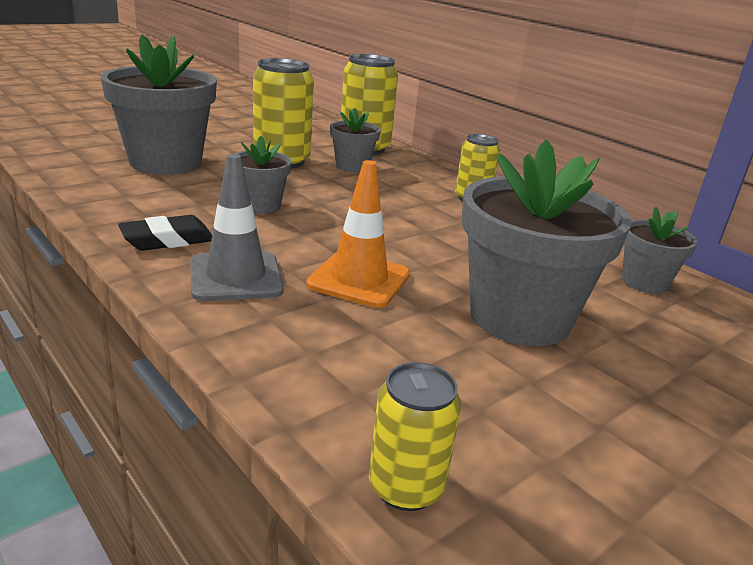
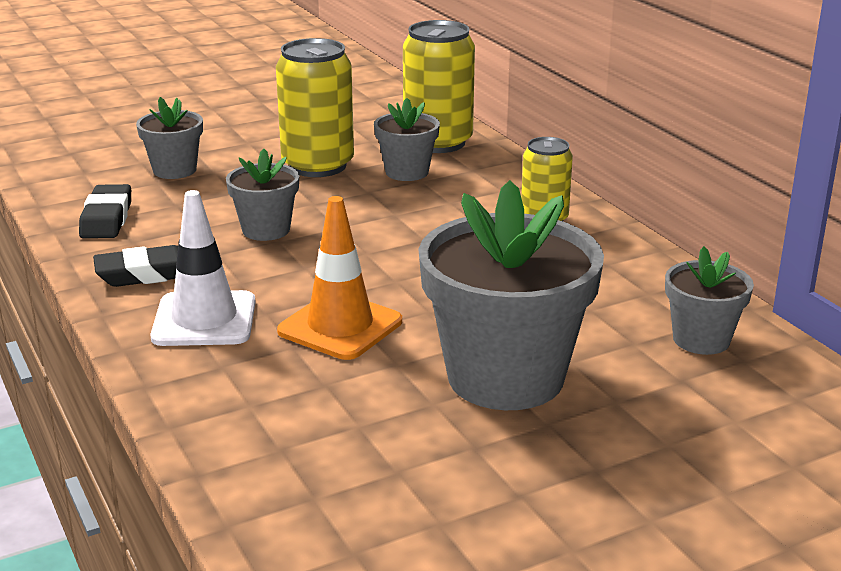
camera: 15 degrees right, 0 degrees up
grey flower pot [101,35,217,175] -> grey flower pot [136,97,203,179], size x0.51
grey traffic cone [190,154,284,301] -> white traffic cone [150,190,256,346]
yellow can [369,362,461,511] -> none
none -> black eraser [79,184,131,238]

